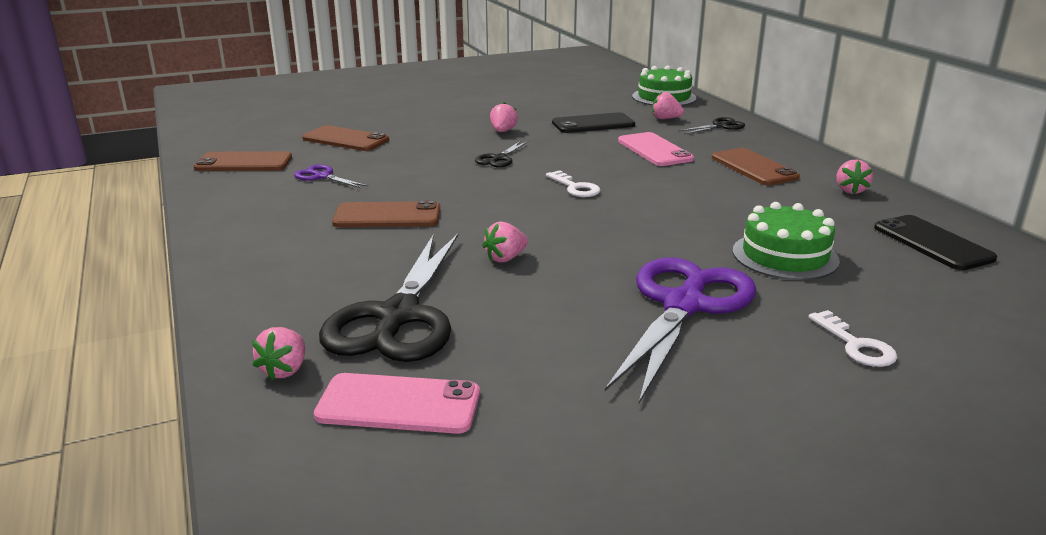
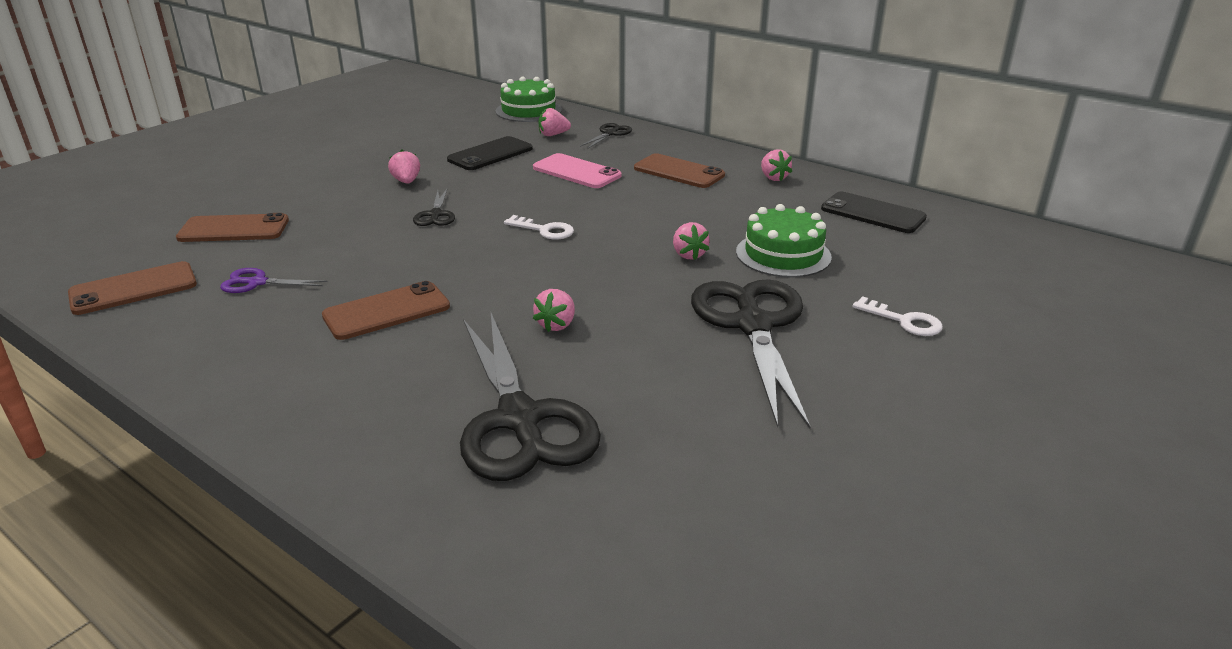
camera: 30 degrees left, 5 degrees up
pink strawberry [252,327,305,380] -> pink strawberry moved to [673,222,710,260]
pink phone [314,373,480,434] -> none
purple scissors [605,257,756,403] -> black scissors [691,279,811,429]

